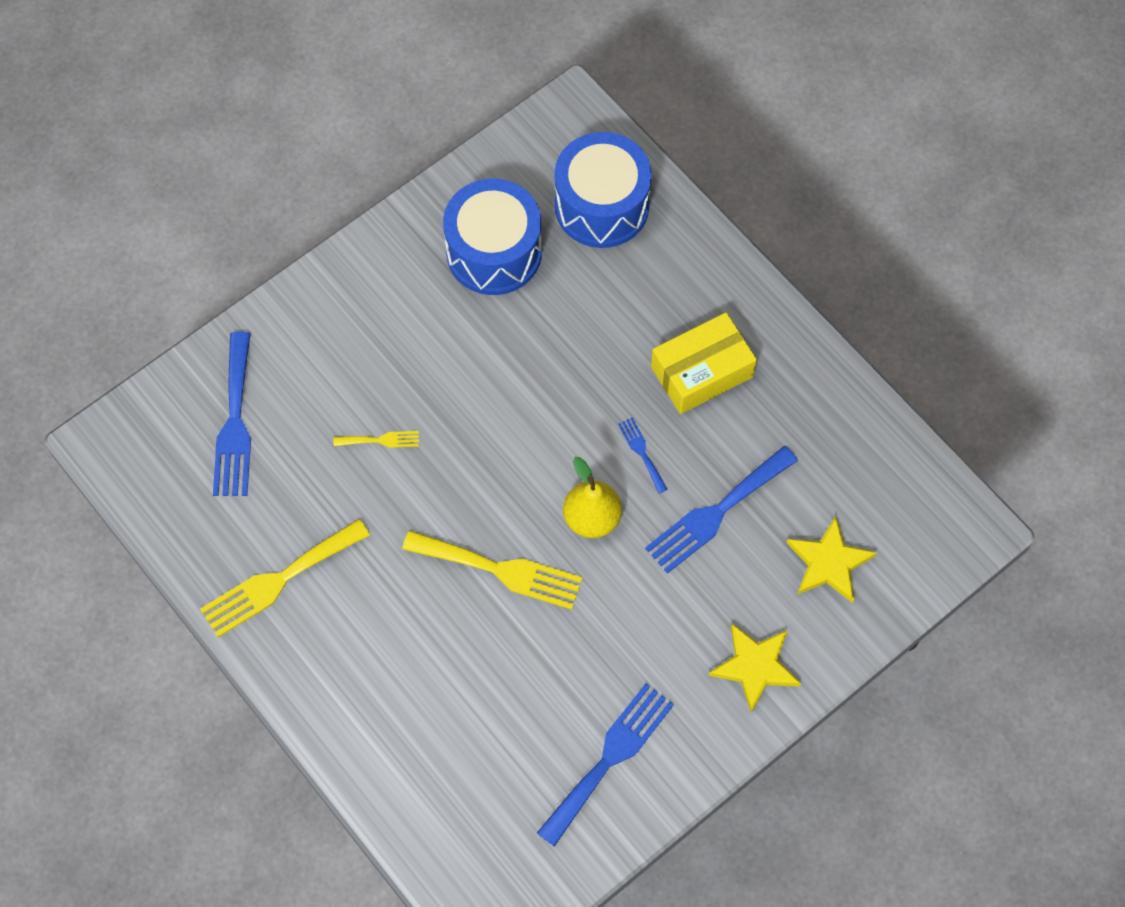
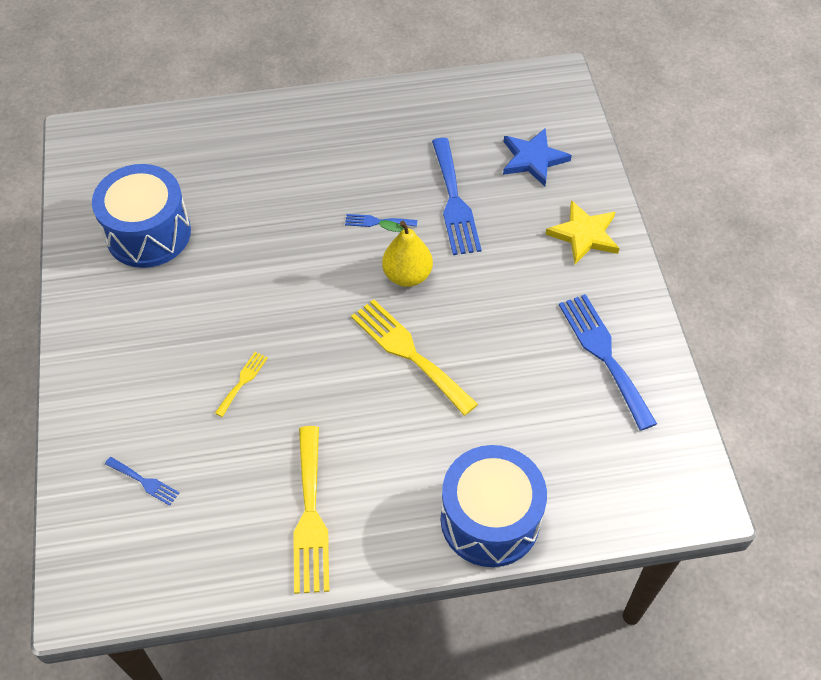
camera: 60 degrees left, 10 degrees down
blue fork [213,332,251,496] -> blue fork [105,457,179,506], size x0.48
yellow fork [402,530,583,610] -> yellow fork turned 90 degrees counterclockwise [351,299,478,416]
blue drum [554,132,652,248] -> blue drum moved to [441,445,547,567]
yellow box [651,313,757,414] -> none
yellow star [786,516,877,603] -> blue star [503,128,572,186]

